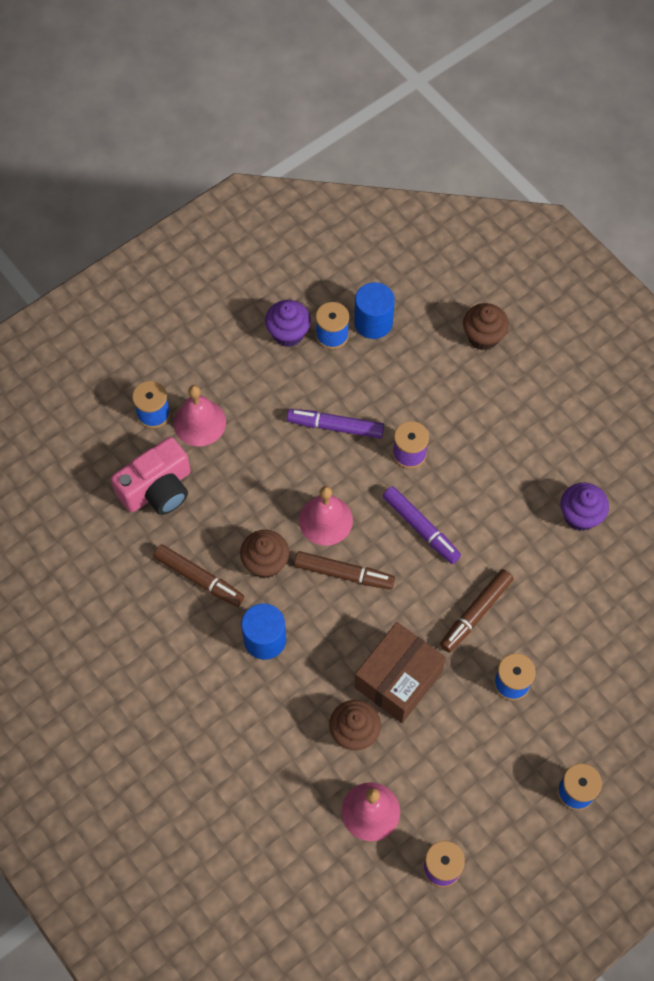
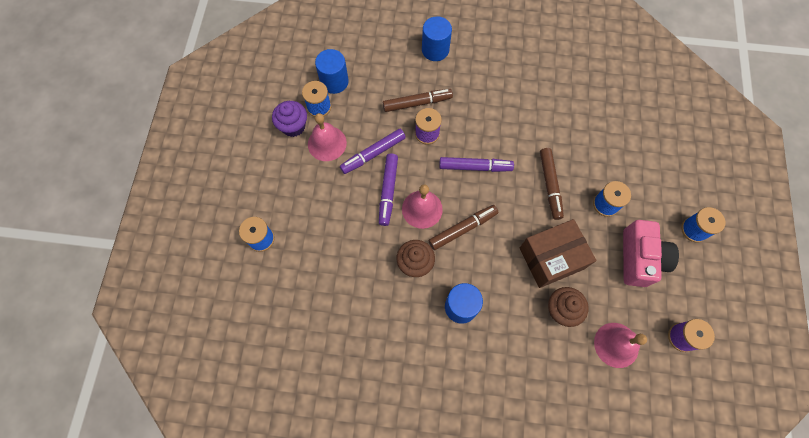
camera: 45 degrees left, 5 degrees up
pink camera [111,437,191,515] -> pink camera moved to [623,220,679,287]
brown marker [153,544,244,607] -> brown marker moved to [383,89,453,112]
pink bell [174,385,226,446] -> pink bell moved to [308,113,347,161]
brown box [354,622,446,723] -> brown box turned 75 degrees clockwise [520,219,596,288]
brown cupcake [463,303,509,350] -> none
purple cupcake [560,483,609,531] -> none
none -> purple marker [379,153,398,226]
none -> blue cylinder [422,16,452,61]

